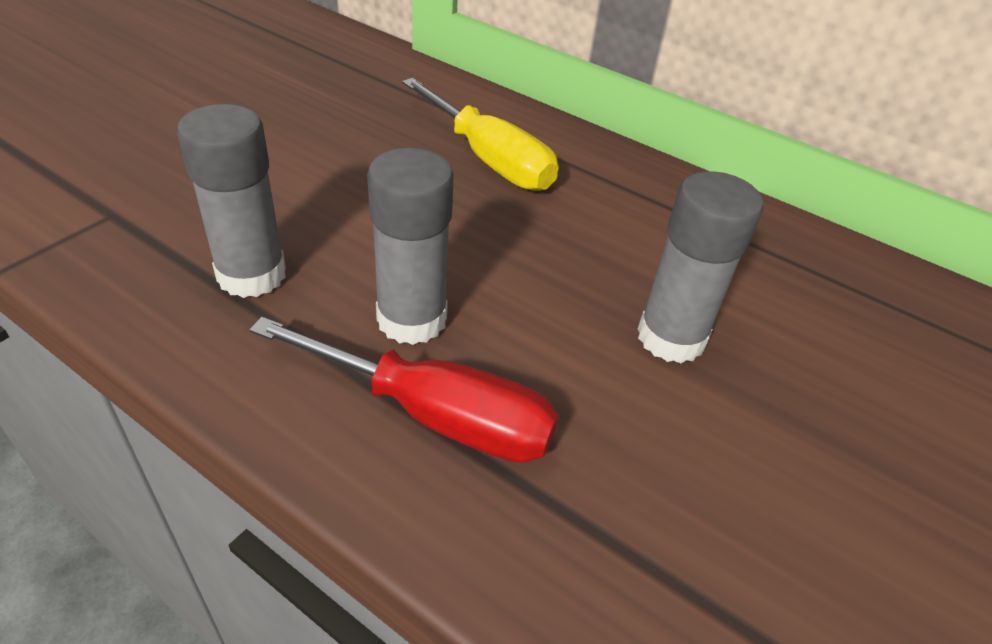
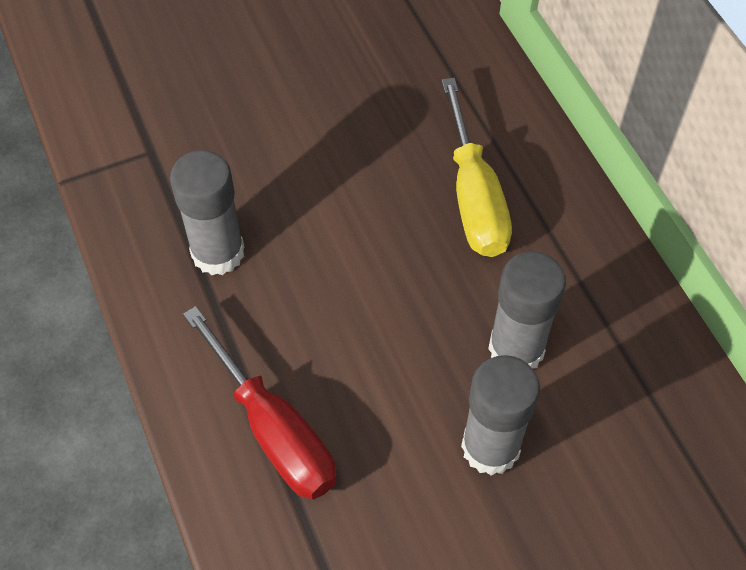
camera: 35 degrees right, 15 degrees up
grey glue stick [367,148,454,345] -> grey glue stick moved to [488,251,566,369]

